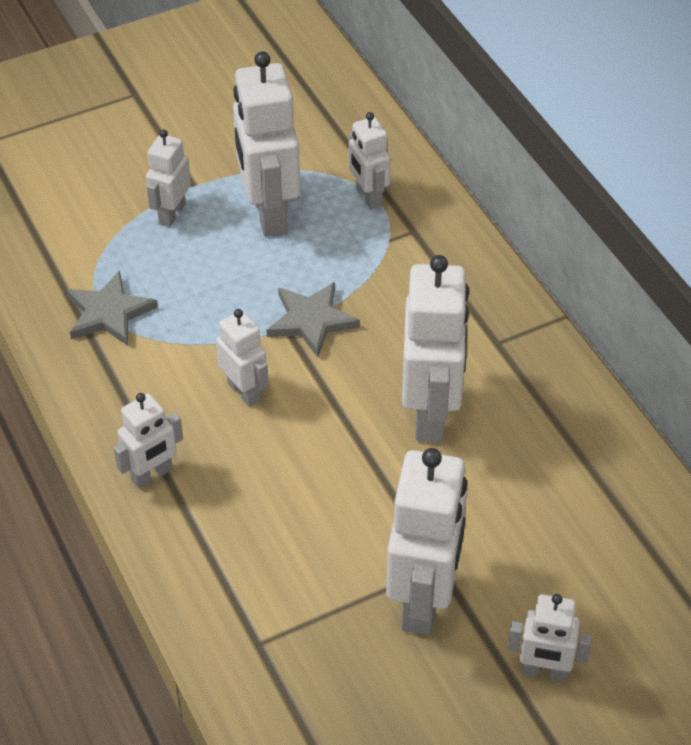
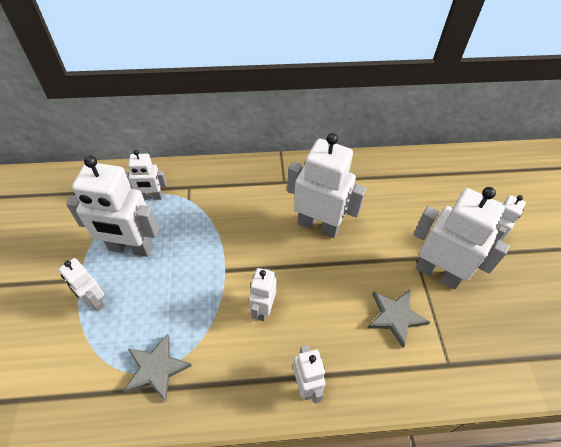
camera: 70 degrees left, 5 degrees up
white robot [216,309,269,407] -> white robot turned 60 degrees counterclockwise [249,268,277,321]
grey star [267,282,360,357] -> grey star moved to [368,290,430,348]

